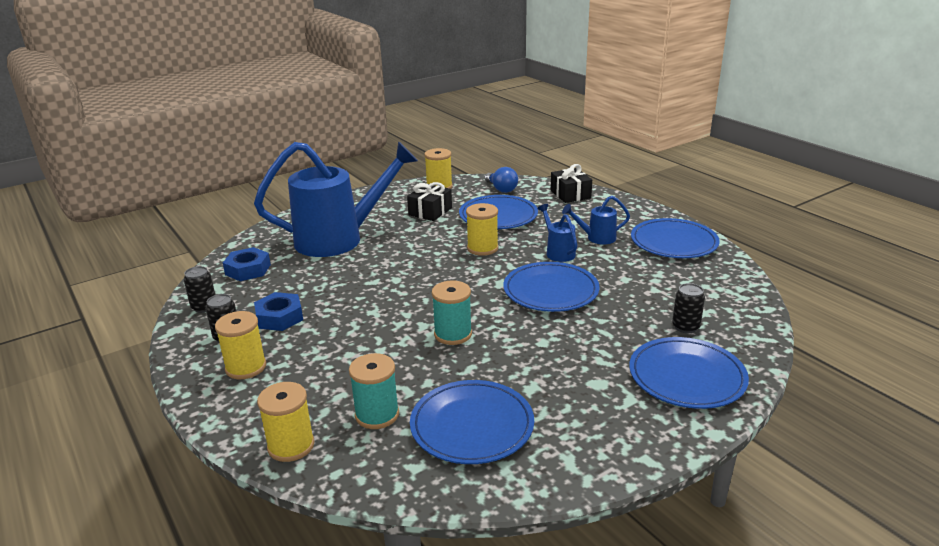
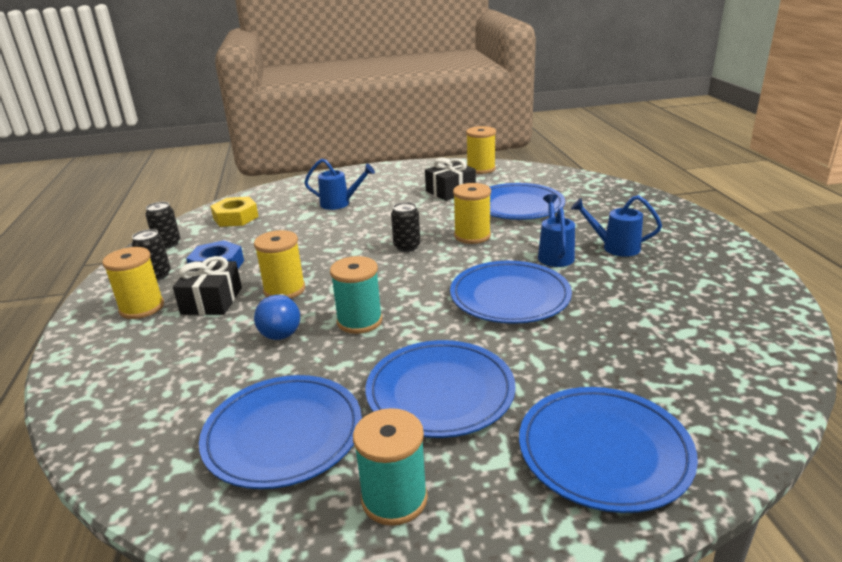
camera: 25 degrees right, 0 degrees up
blue nut [223,247,271,281] -> yellow nut [210,197,259,227]
blue watering can [254,141,418,257] -> blue watering can [304,159,375,210], size x0.42
yellow spool [257,382,315,462] -> yellow spool moved to [254,230,305,299]
turquoise spool [349,353,399,429] -> turquoise spool moved to [353,408,428,526]
blue light bulb [485,167,518,193] -> blue light bulb moved to [254,294,300,340]
black gift [551,164,592,203] -> black gift moved to [173,256,242,315]
blue plate [631,218,720,258] -> blue plate moved to [366,340,516,438]
black can [672,283,705,333] -> black can moved to [391,202,421,252]

